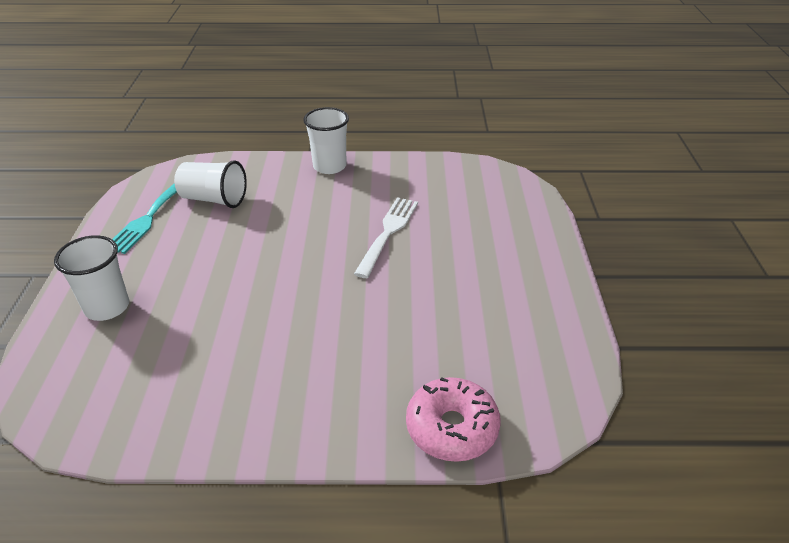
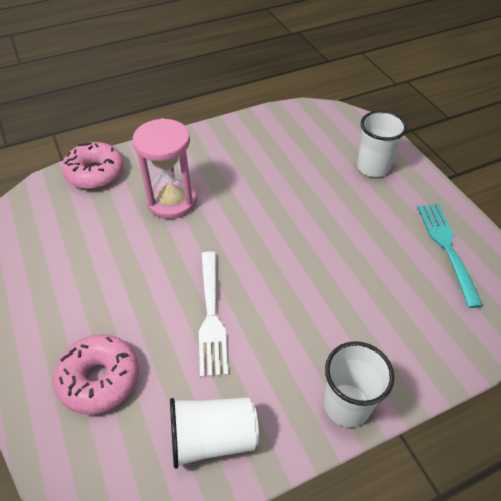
camera: 155 degrees right, 10 degrees up
white cup [174,160,247,208] -> white cup moved to [170,397,259,469]
none -> pink donut [53,334,139,415]
none -> pink hourglass [133,118,197,219]

